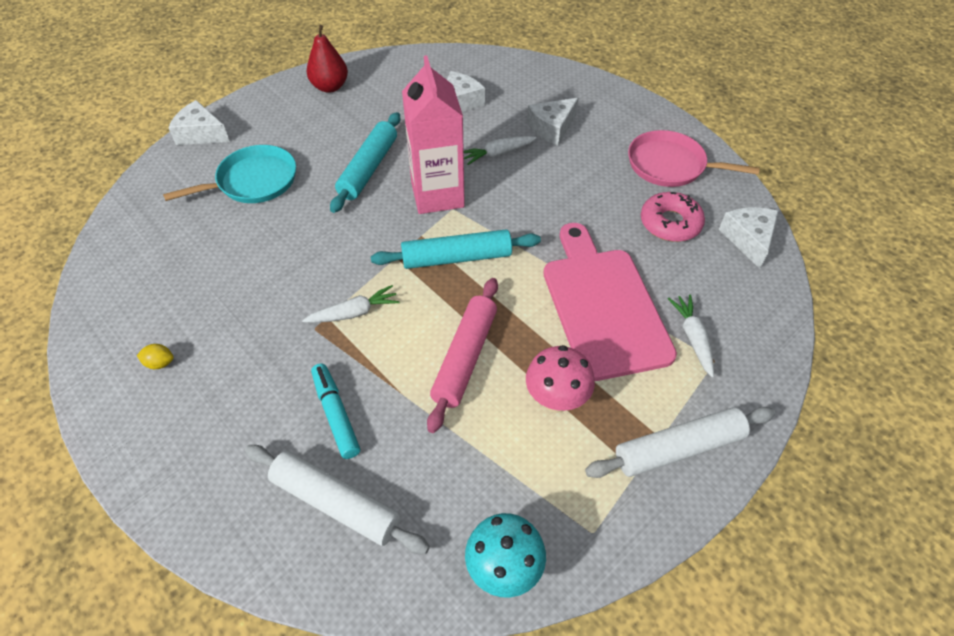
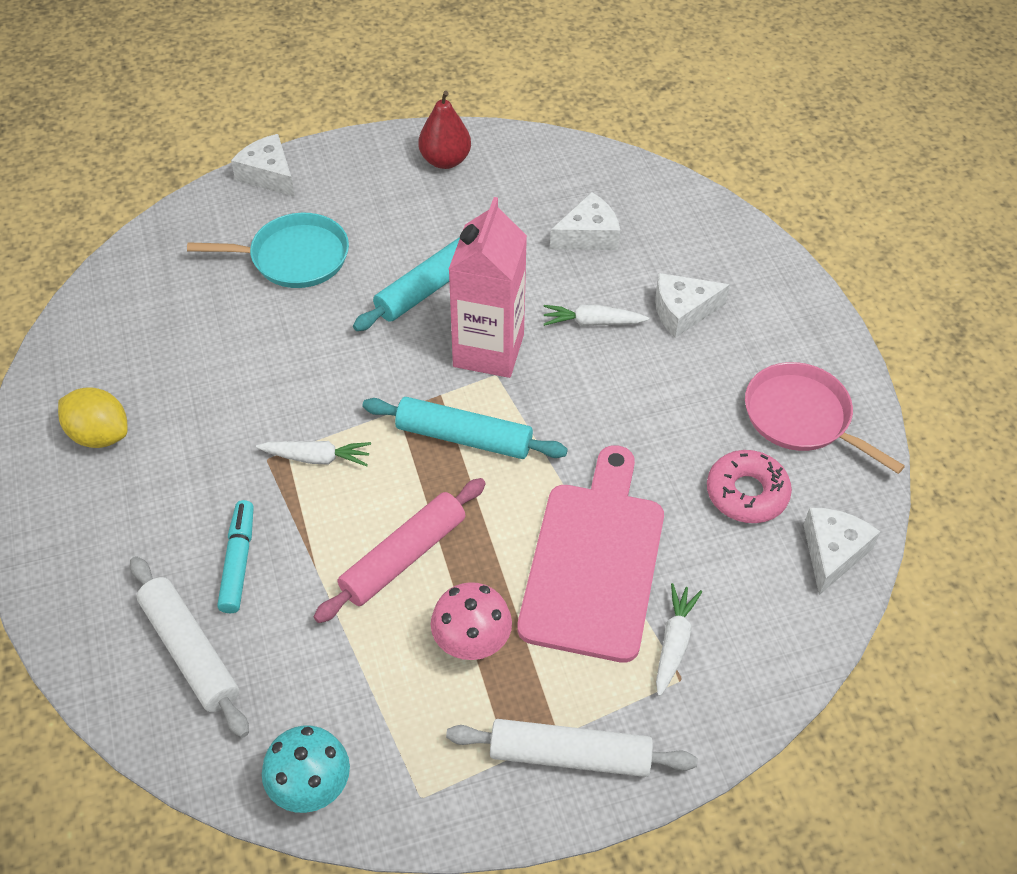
camera: 25 degrees right, 0 degrees up
yellow lemon [137,344,174,369] -> yellow lemon [58,387,128,448], size x2.05

